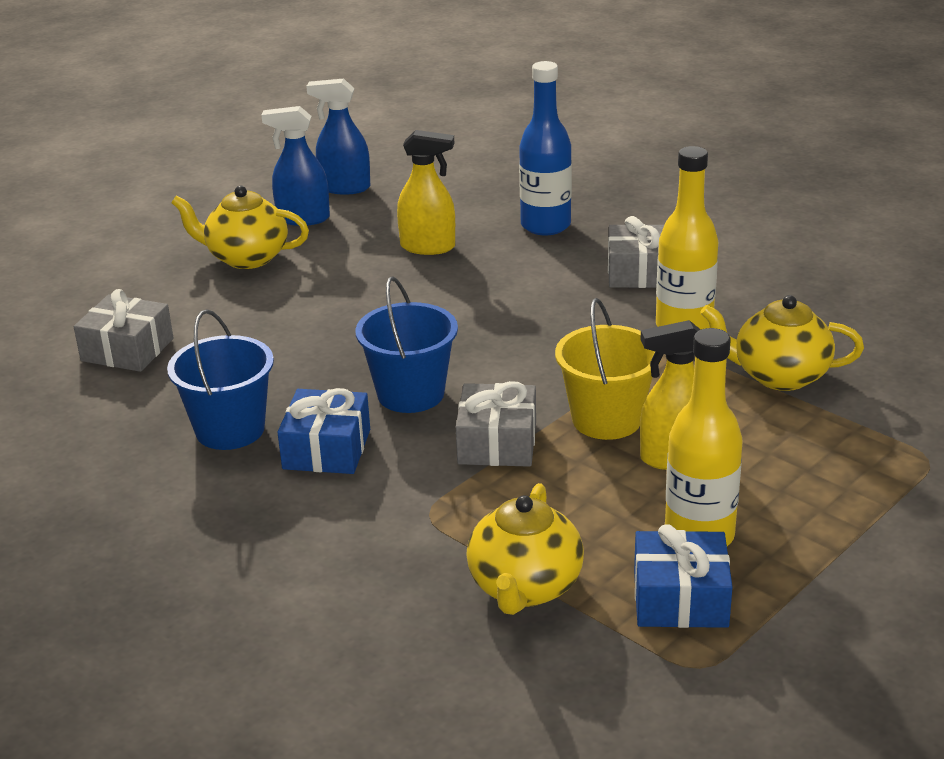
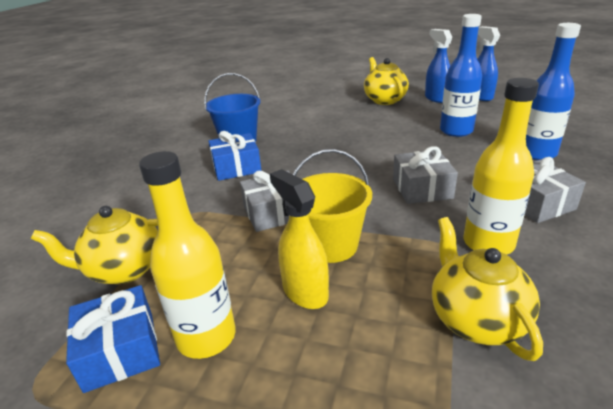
camera: 65 degrees right, 0 degrees up
grey gift [74,289,174,372] -> grey gift moved to [393,146,458,204]
blue bucket [356,276,458,413] -> none
yellow spray bottle [397,130,455,255] -> blue bottle [440,14,482,137]

